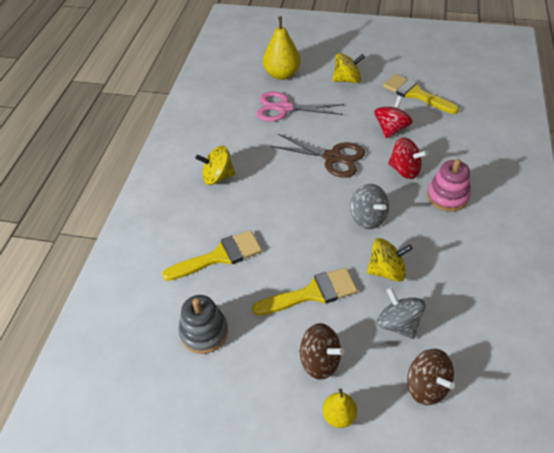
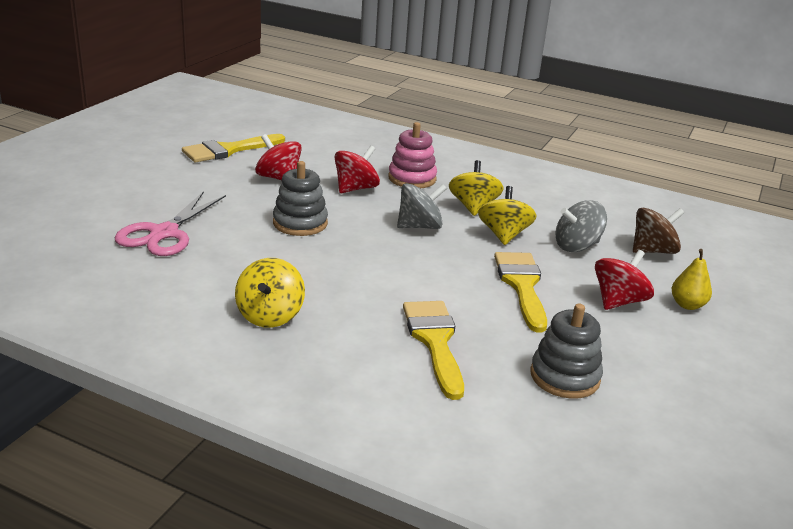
camera: 80 degrees left, 20 degrees down
yellow pear [263,16,301,80] -> none
brown scissors [271,134,365,178] -> grey stacking toy [273,161,328,236]
brown spinning top [299,323,344,380] -> red spinning top [595,250,654,310]
yellow spinning top [333,53,365,83] -> yellow spinning top moved to [449,160,504,216]

